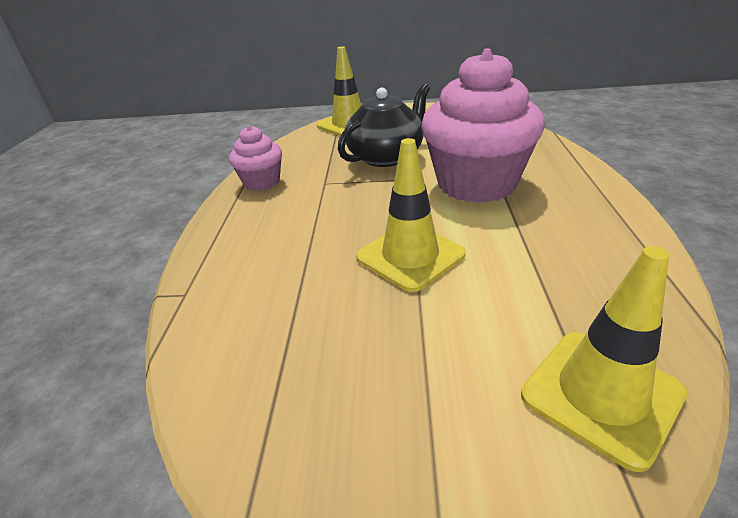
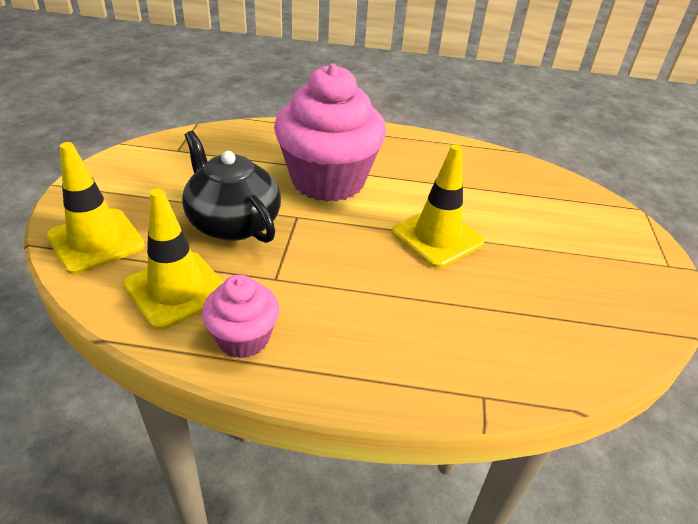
camera: 90 degrees left, 5 degrees up
yellow traffic cone [521,246,688,472] -> yellow traffic cone moved to [123,188,224,330]

